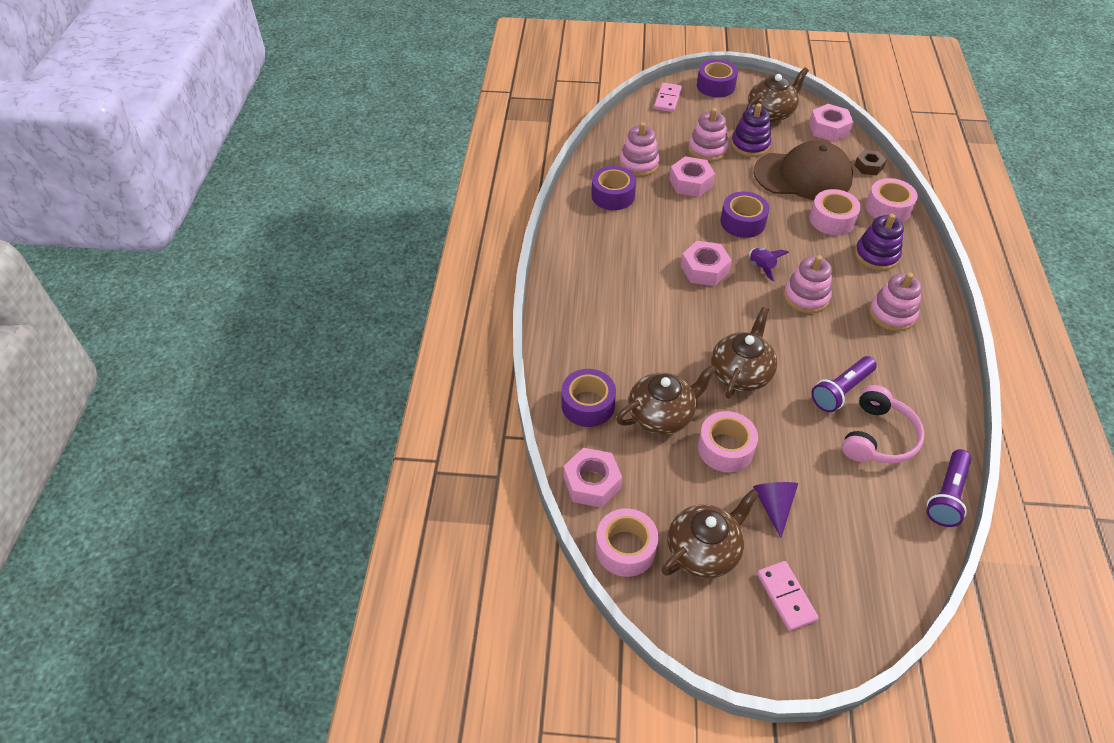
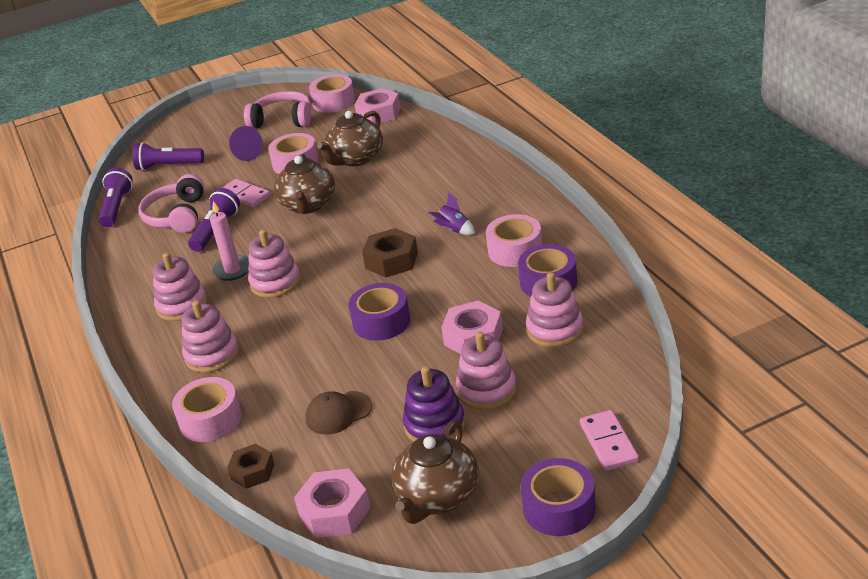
camera: 155 degrees right, 15 degrees down
purple tape [561,369,616,427] -> none
brown teapot [662,489,759,578] -> pink headphones [244,91,311,128]
pink nut [681,241,732,286] -> brown nut [362,228,418,278]
purple rocket [749,248,789,282] -> purple rocket moved to [428,192,475,235]
brown cap [753,141,853,200] -> brown cap [305,391,372,435], size x0.47
pink domino [757,561,819,631] -> pink domino moved to [222,179,271,207]
pink tape [810,189,861,235] -> pink tape moved to [486,214,542,267]
purple stacking toy [855,214,904,271] -> pink stacking toy [181,300,239,373]
none -> purple flashlight [132,142,204,171]
none -> pink candle [210,201,249,281]

